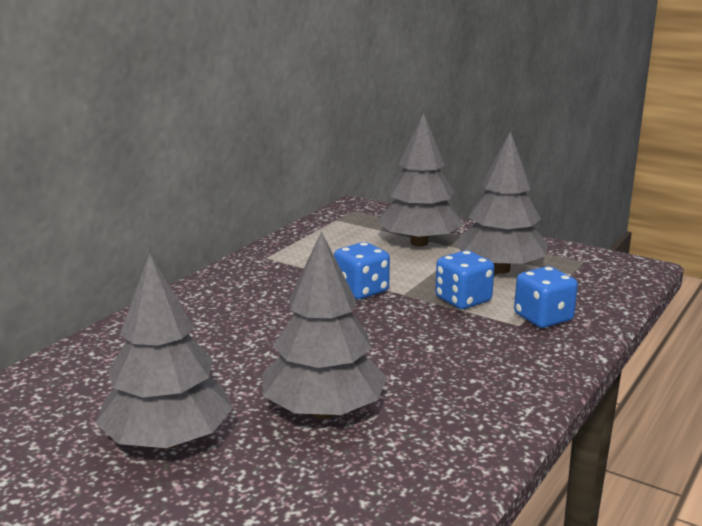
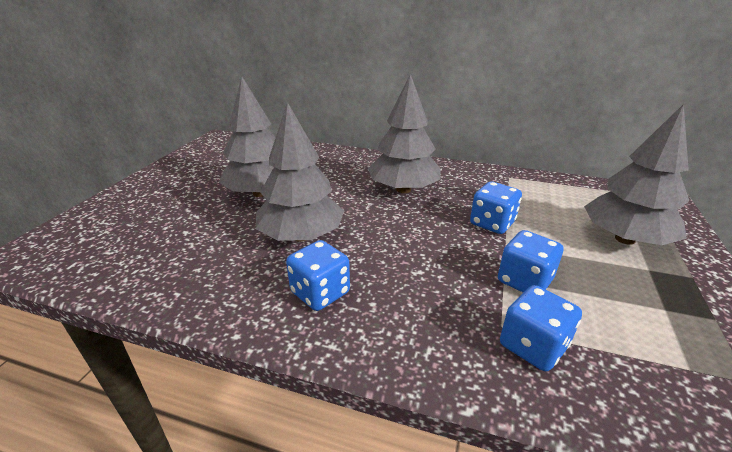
camera: 75 degrees right, 10 degrees up
grey tree [455,131,548,274] -> grey tree moved to [368,74,440,193]
none -> blue dice [286,240,350,311]

